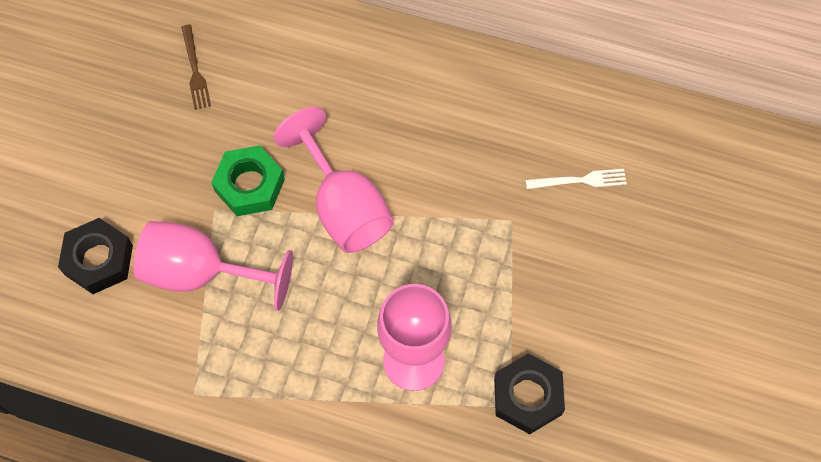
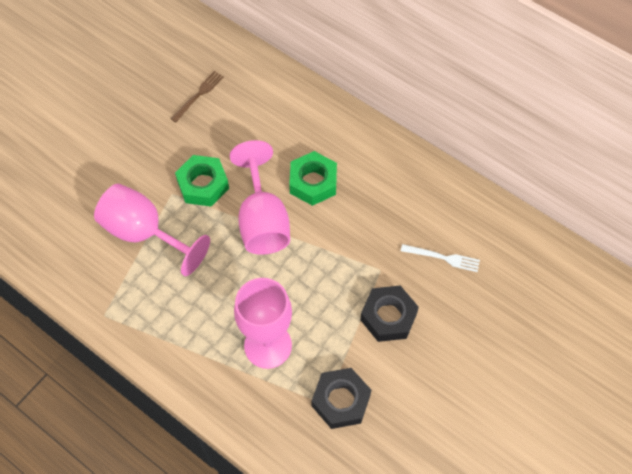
camera: 20 degrees right, 5 degrees down
black nut [58,218,133,294] -> black nut moved to [360,285,419,342]
brown fork [181,24,211,110] -> brown fork turned 150 degrees counterclockwise [171,71,224,122]
none -> green nut [289,151,337,206]

